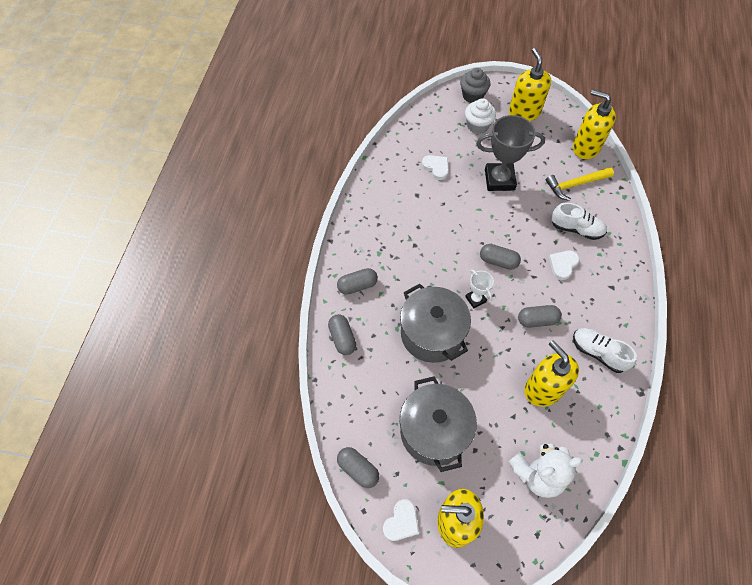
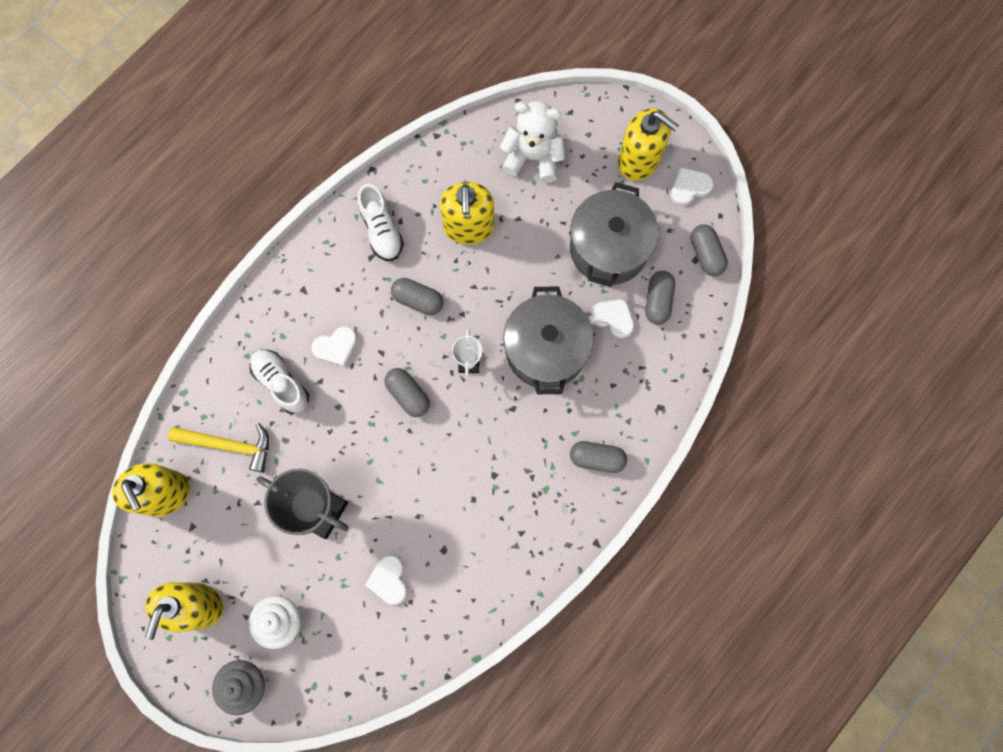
camera: 150 degrees left, 15 degrees up
grey capsule [328,314,356,355] -> grey capsule moved to [645,271,675,325]
none -> white heart [590,298,634,338]

